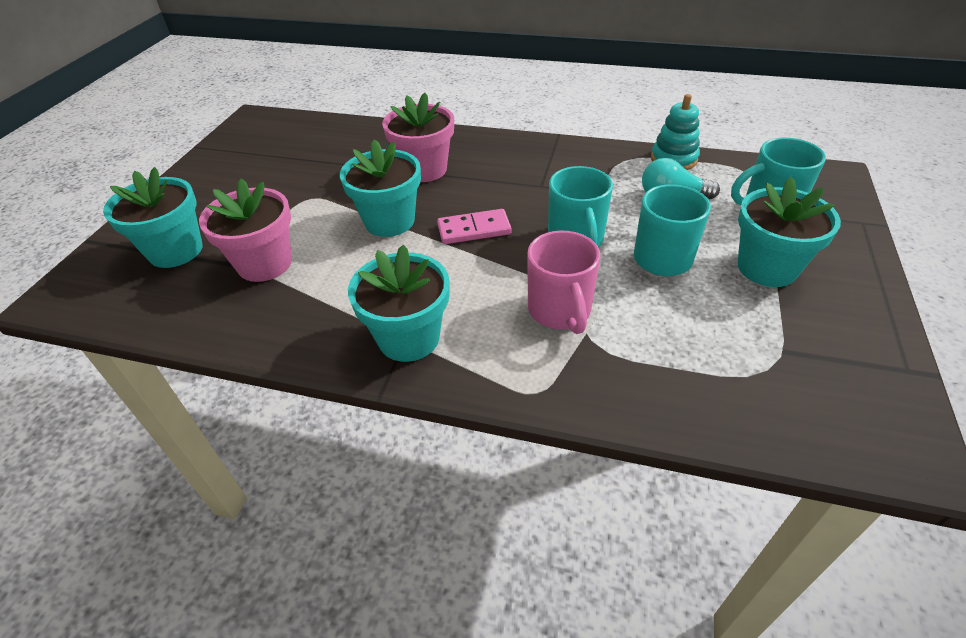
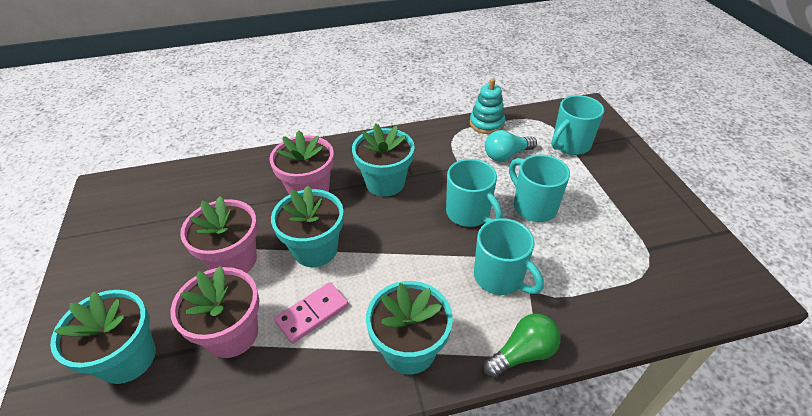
camera: 30 degrees left, 0 degrees up
pink domino [437,209,512,244] -> pink domino moved to [274,282,349,344]
pink mug [527,230,600,334] -> turquoise mug [474,218,544,295]
turquoise flower pot [738,177,841,287] -> turquoise flower pot moved to [352,123,415,197]
none -> pink flower pot [180,196,258,273]
none -> green light bulb [484,314,561,378]

